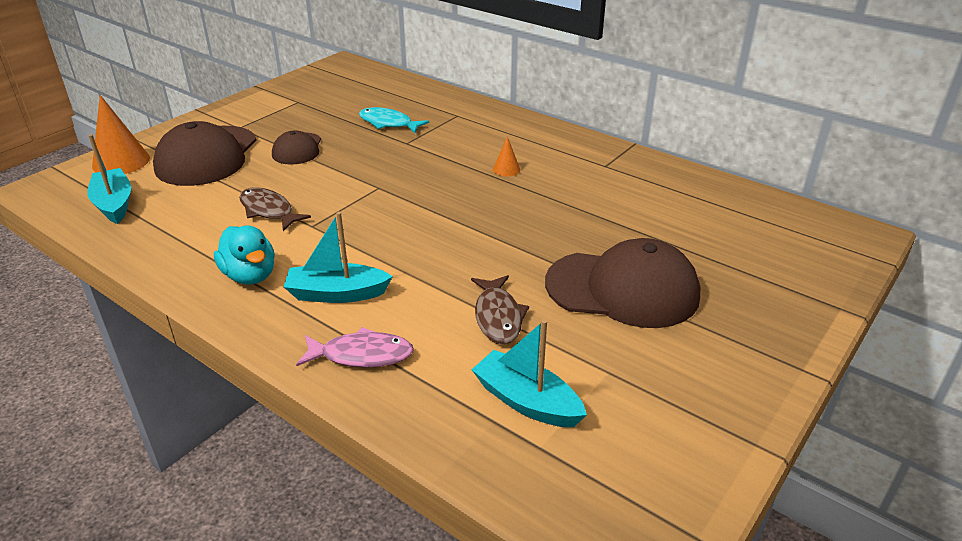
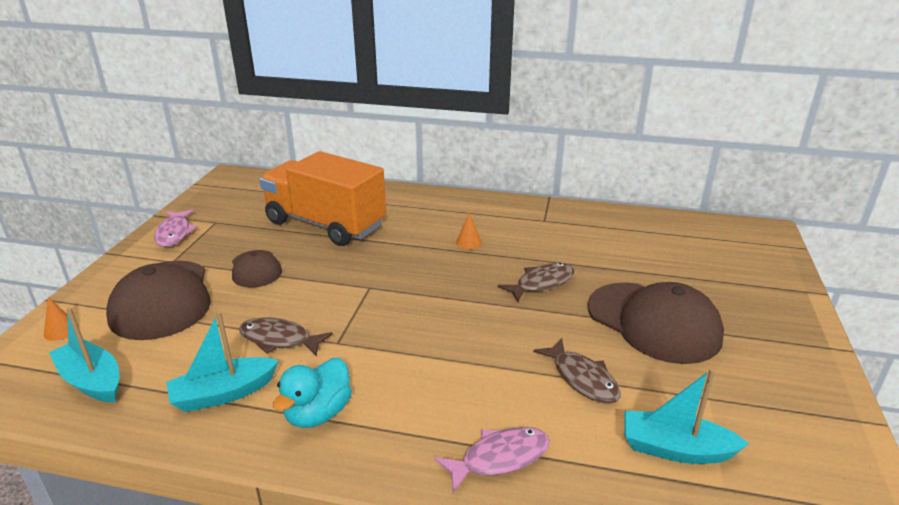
camera: 25 degrees left, 5 degrees down
orange cone [92,95,150,174] -> orange cone [44,297,79,341], size x0.50
turquoise duck [214,225,275,284] -> turquoise duck turned 90 degrees clockwise [273,358,352,428]
turquoise boat [284,212,393,303] -> turquoise boat moved to [166,311,279,412]
turquoise fish [359,107,429,133] -> orange truck [259,151,386,246]
brown cap [545,238,700,328] -> brown cap turned 60 degrees clockwise [588,282,724,364]
none -> pink fish [154,209,197,247]
none -> brown fish [498,263,574,302]

